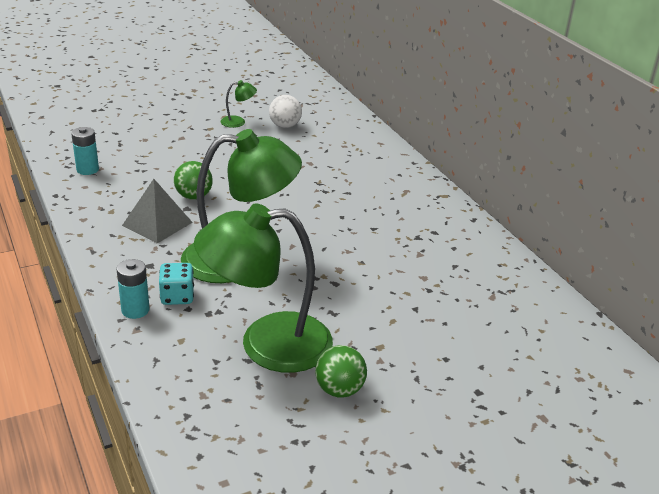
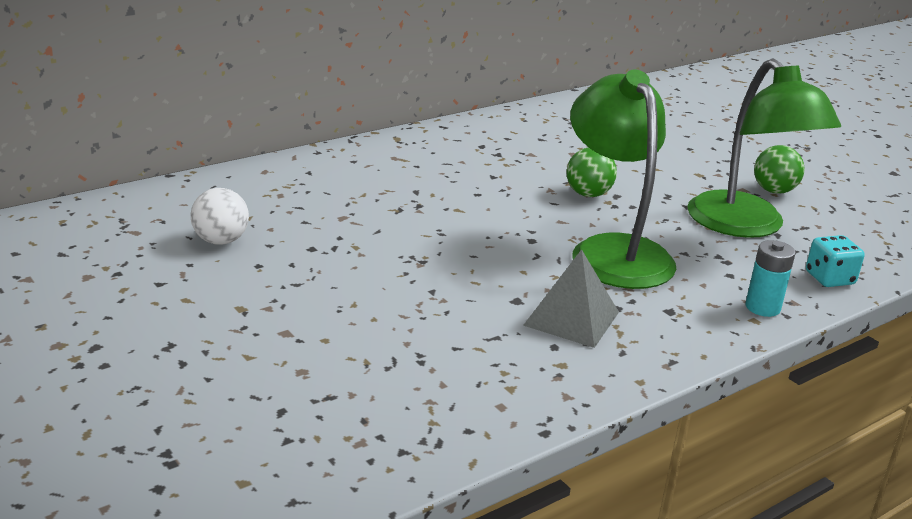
camera: 100 degrees left, 5 degrees down
turquoise battery [71,127,99,175] -> none
turquoise dice [159,263,194,305] -> turquoise dice moved to [806,235,865,287]
green ball [174,161,213,200] -> green ball moved to [566,147,617,197]
green lamp [221,80,257,128] -> none

